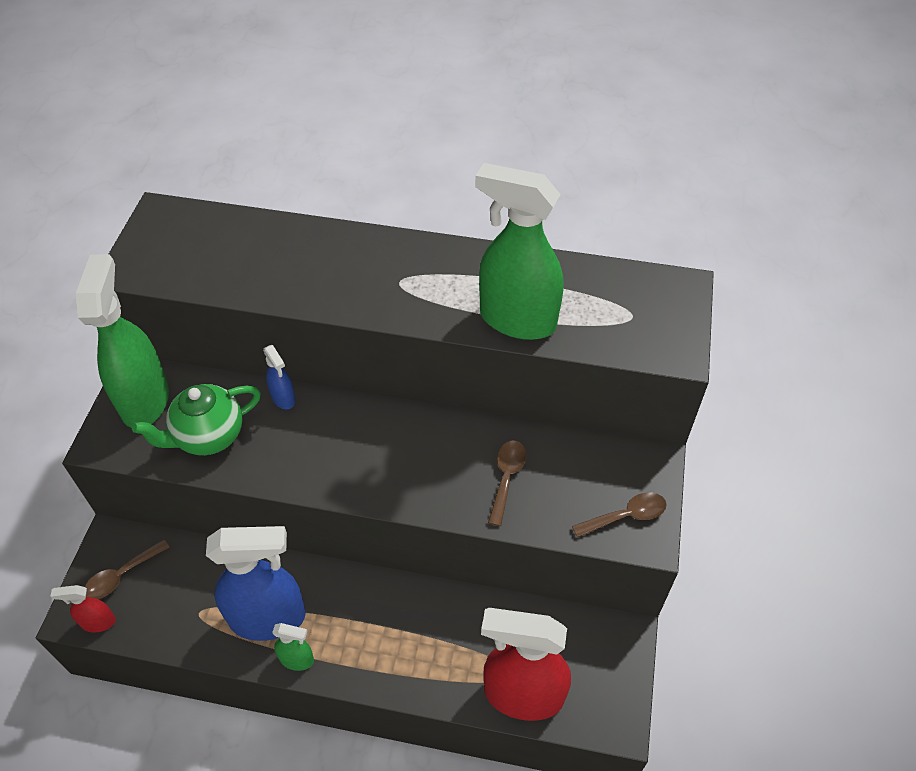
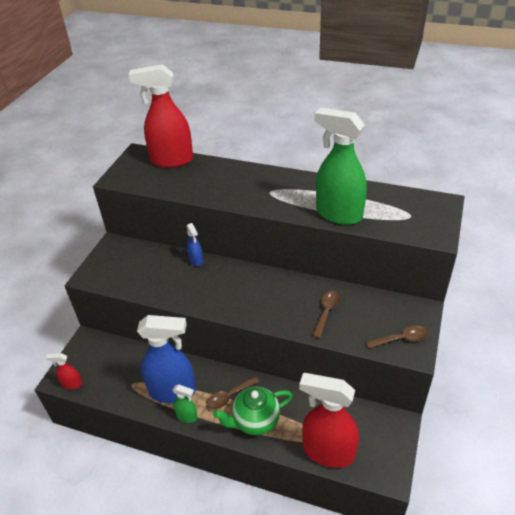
camera: 10 degrees right, 10 degrees down
green spray bottle [76,254,169,428] -> none
brown spoon [85,539,169,599] -> brown spoon moved to [207,376,259,409]
green teapot [132,384,261,455] -> green teapot moved to [213,386,293,435]
none -> red spray bottle [129,64,193,168]

